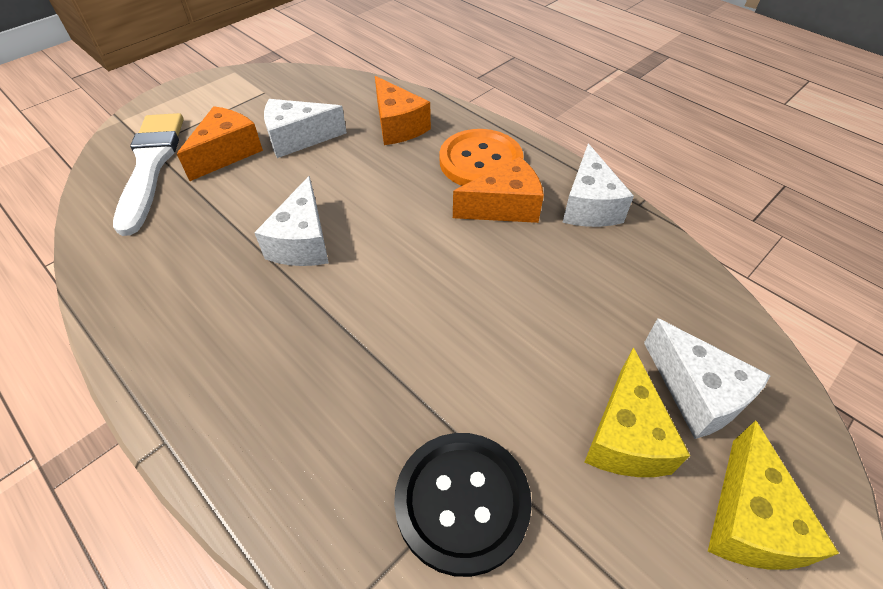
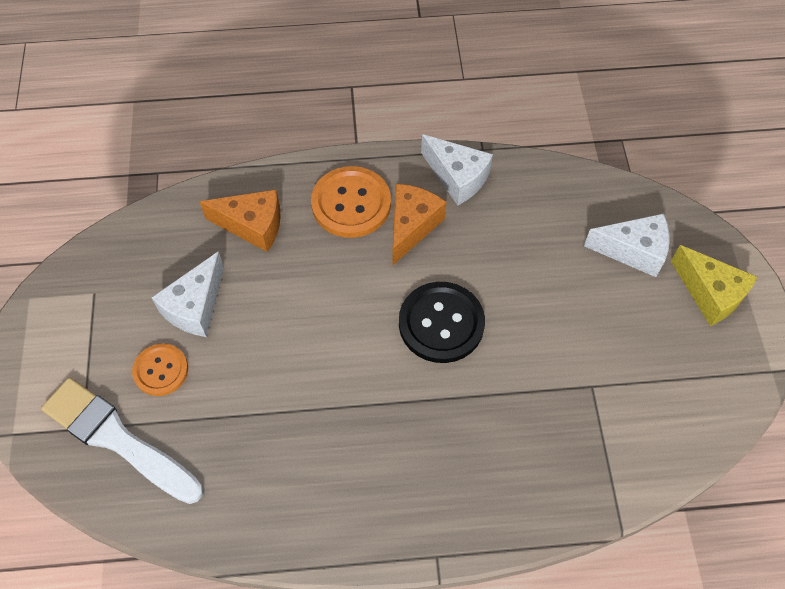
camera: 50 degrees left, 10 degrees up
orange cheese [177,106,263,181] -> orange button [132,343,188,396]
white cheese [254,176,329,266] -> none
black button [394,433,532,577] -> black button moved to [399,282,485,363]
yellow cheese [585,347,690,477] -> none

